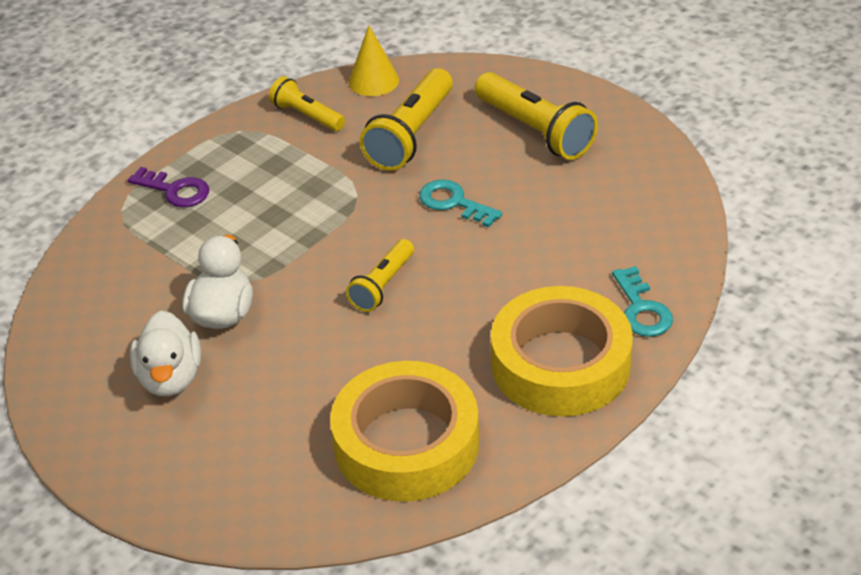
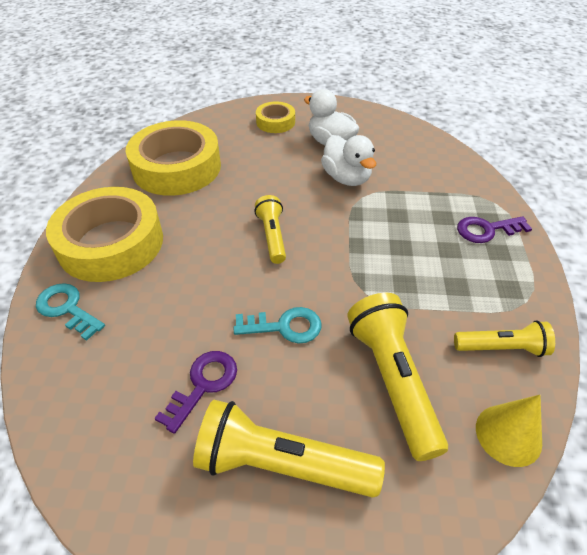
camera: 140 degrees right, 5 degrees up
none -> purple key [155,351,237,434]
none -> yellow tape [256,101,295,133]

